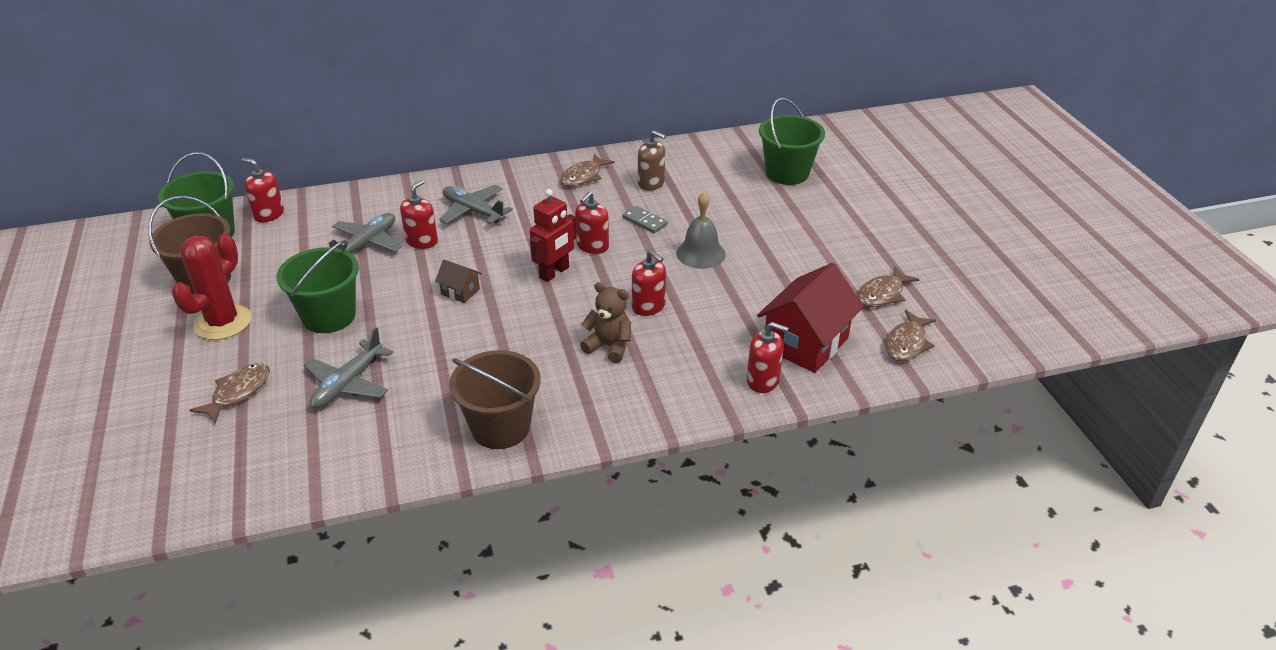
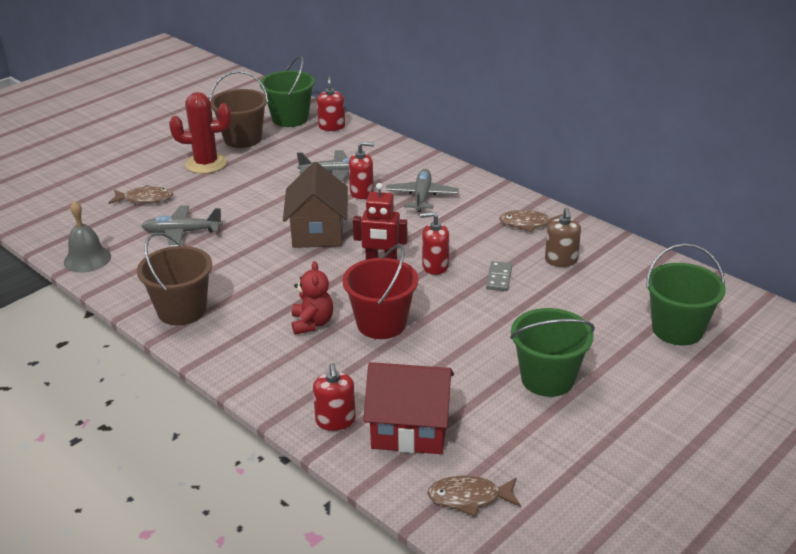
camera: 60 degrees right, 5 degrees down
green bucket [276,240,359,333] -> green bucket moved to [510,308,595,397]
brown house [435,260,482,303] -> brown house [283,162,348,248], size x2.16
brown teddy bear [580,282,631,363] -> red teddy bear [292,261,333,335]
red soap dispenser [632,250,666,316] -> red bucket [342,245,418,339]
grey bell [676,192,726,269] -> grey bell moved to [64,201,111,273]
brown fish [857,266,920,307] -> none

